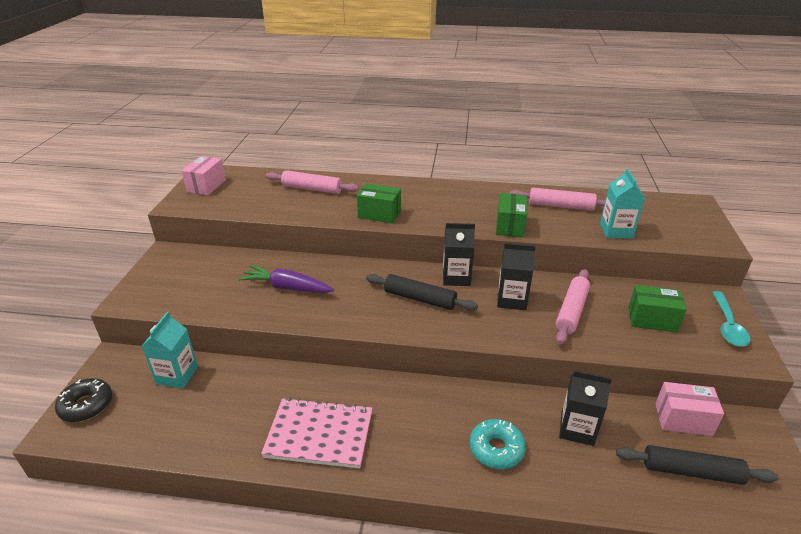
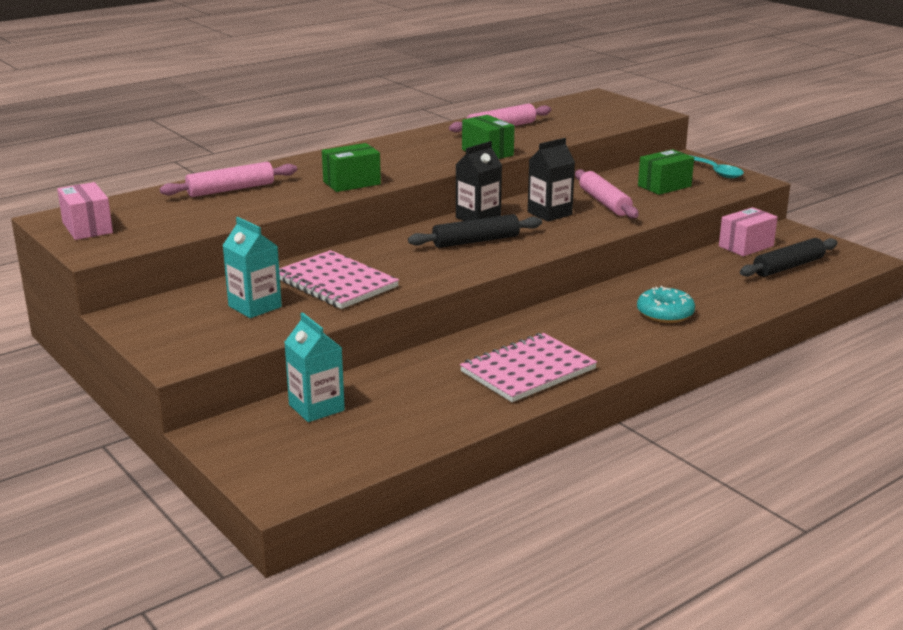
camera: 45 degrees left, 10 degrees down
black donut [55,378,112,422] -> none
purple carrot [238,265,334,293] -> pink notebook [279,250,399,309]
black carton [559,370,612,446] -> none
turquoise carton [600,168,645,238] -> turquoise carton moved to [222,217,282,318]

